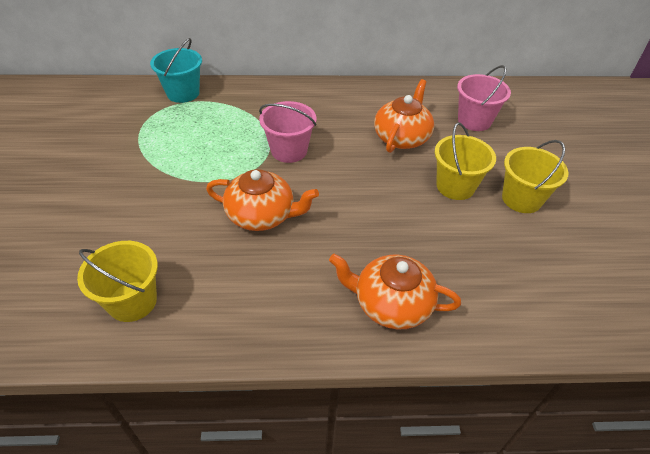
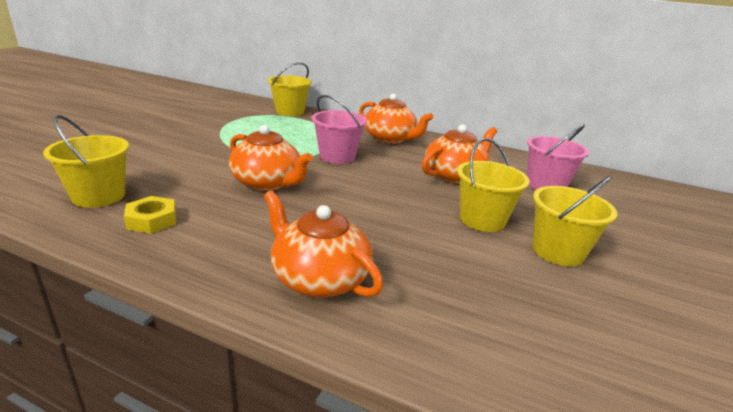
camera: 25 degrees right, 20 degrees down
turquoise bucket [150,38,202,103] -> yellow bucket [268,62,312,116]
none -> yellow nut [124,196,176,234]
none -> orange teapot [359,94,433,144]

